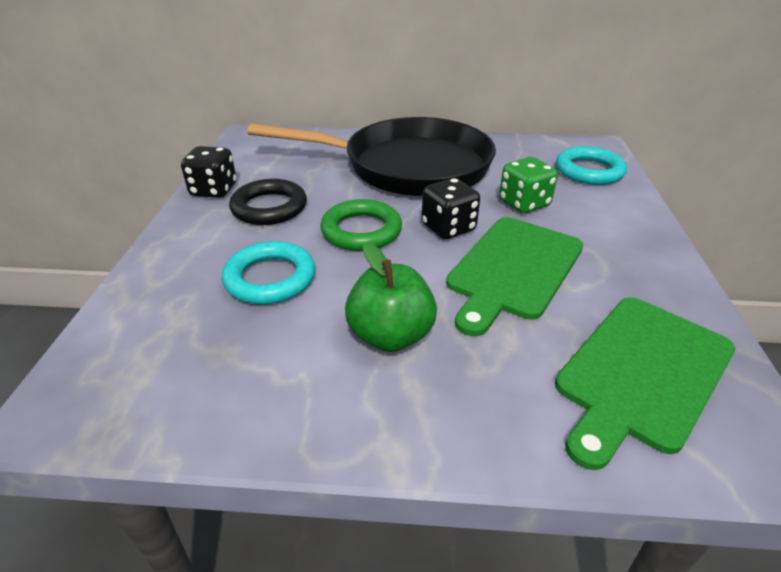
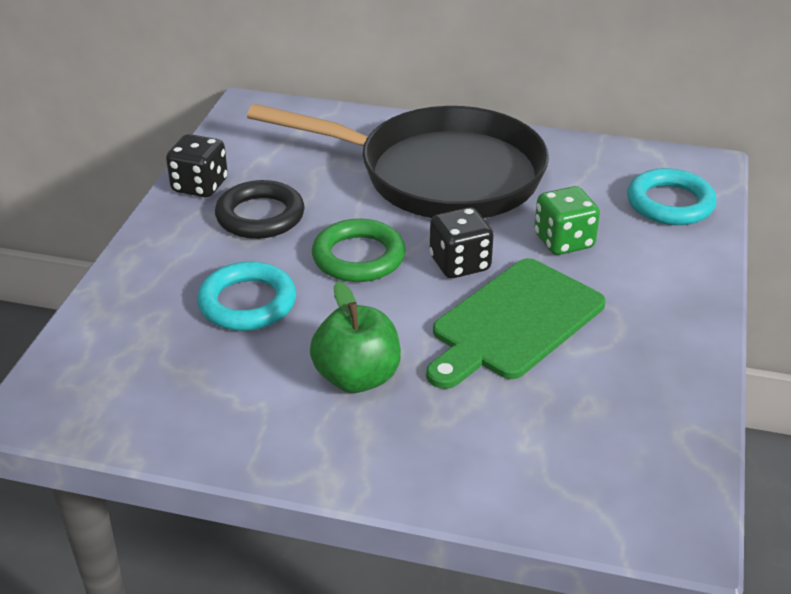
camera: 10 degrees right, 0 degrees up
green cutting board [555,297,735,470] -> none

